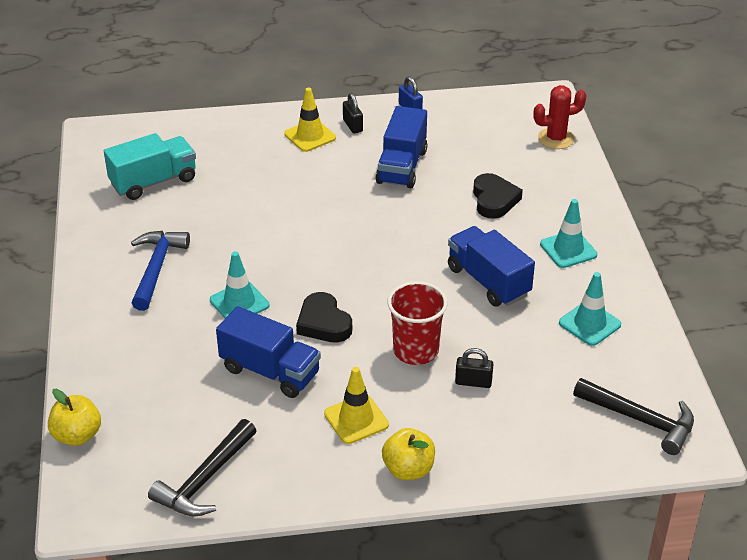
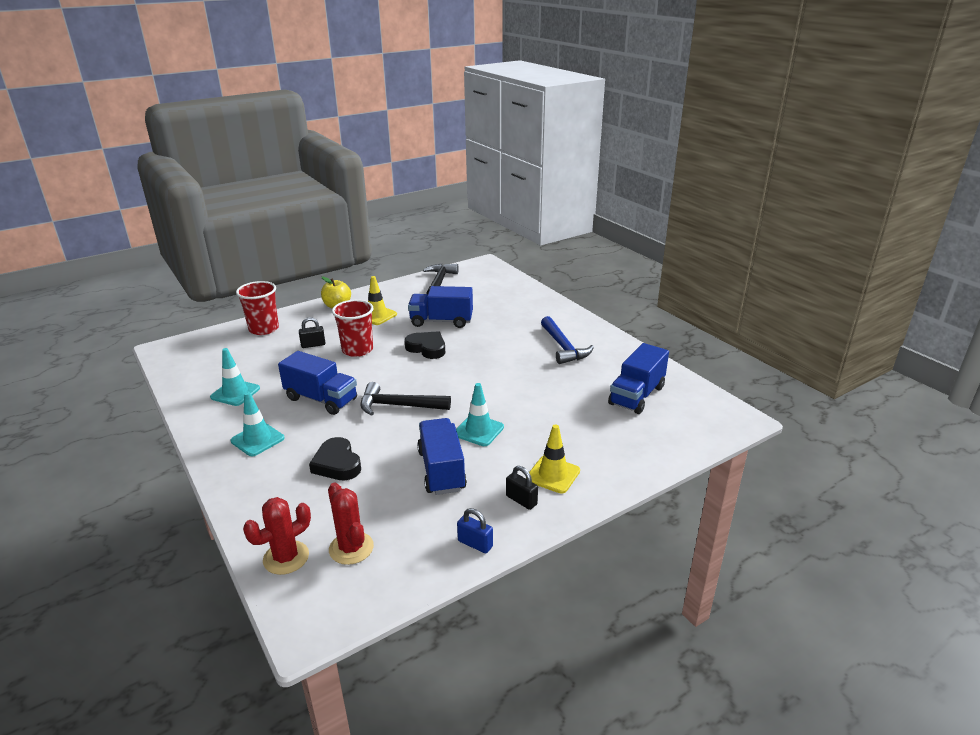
camera: 155 degrees right, 10 degrees down
yellow apple [48,389,101,446] -> none
turquoise truck [104,133,196,200] -> blue truck [608,343,669,414]
turquoise traffic cone [210,251,269,318] -> turquoise traffic cone moved to [456,383,504,446]
black hammer [573,378,694,455] -> black hammer moved to [360,382,451,416]
none -> red cup [236,281,279,335]
none -> red cactus [328,483,374,565]

